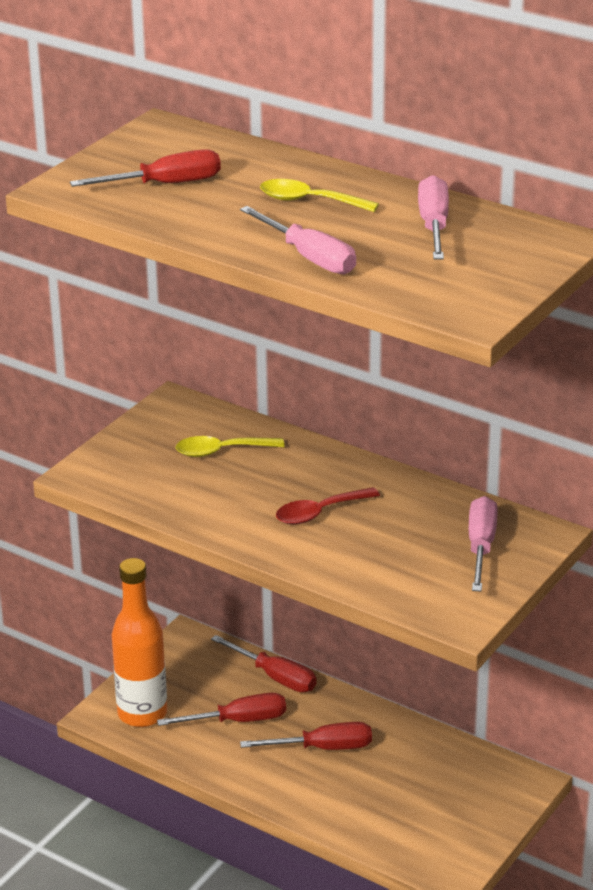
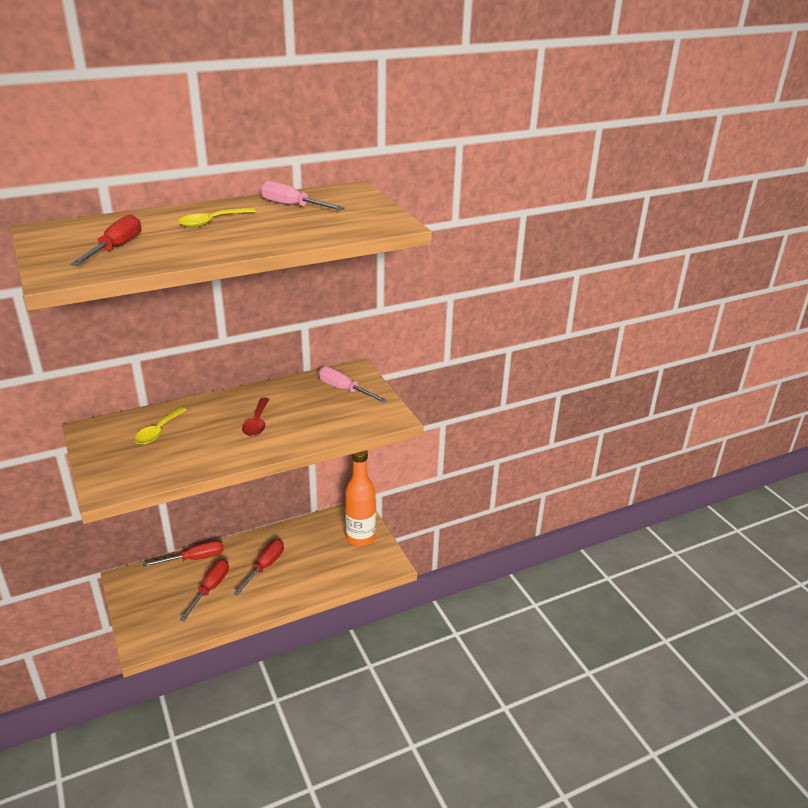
camera: 60 degrees left, 0 degrees up
orange bottle [112,558,167,727] -> orange bottle moved to [345,450,376,546]
pink screwdriver [240,206,356,274] -> none

